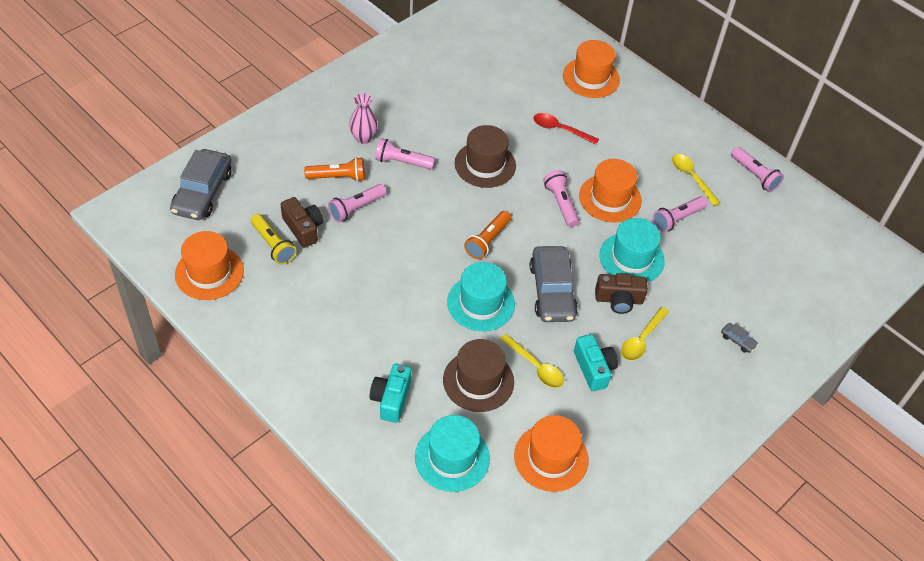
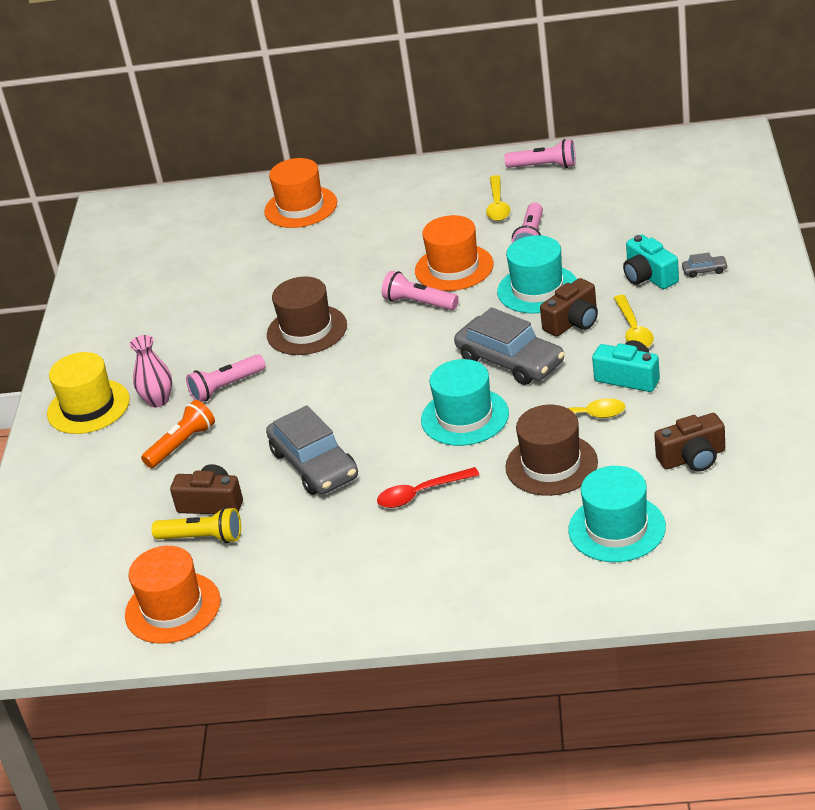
camera: 35 degrees left, 15 degrees down
grey car [170,149,232,220] -> grey car moved to [266,405,358,495]
pink flashlight [328,184,387,223] -> none
turquoise camera [370,364,411,423] -> turquoise camera moved to [623,234,679,289]
orange flashlight [464,211,511,259] -> none
orange hat [514,415,588,492] -> brown camera [654,413,725,472]
red spoon [533,113,599,144] -> red spoon moved to [377,467,479,508]
yellow spoon [672,154,721,206] -> yellow spoon turned 105 degrees counterclockwise [486,175,510,221]
none -> yellow hat [47,352,130,434]

